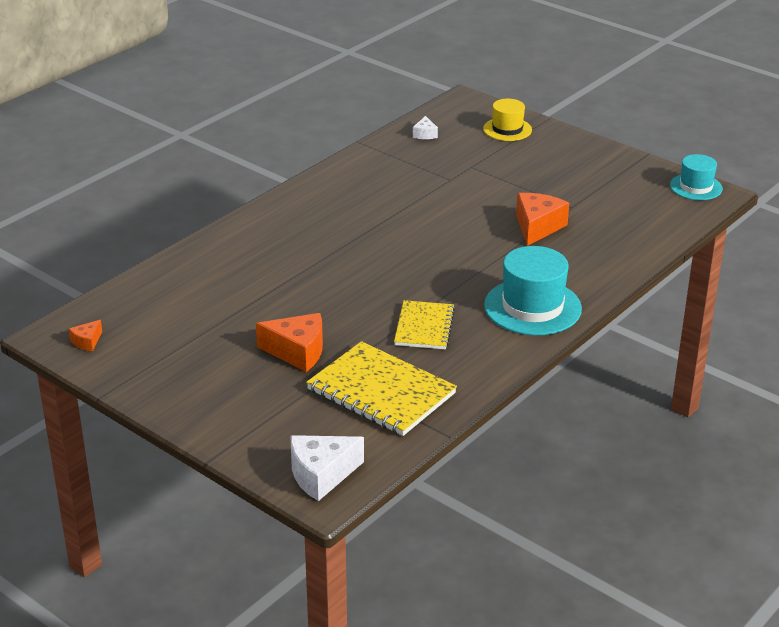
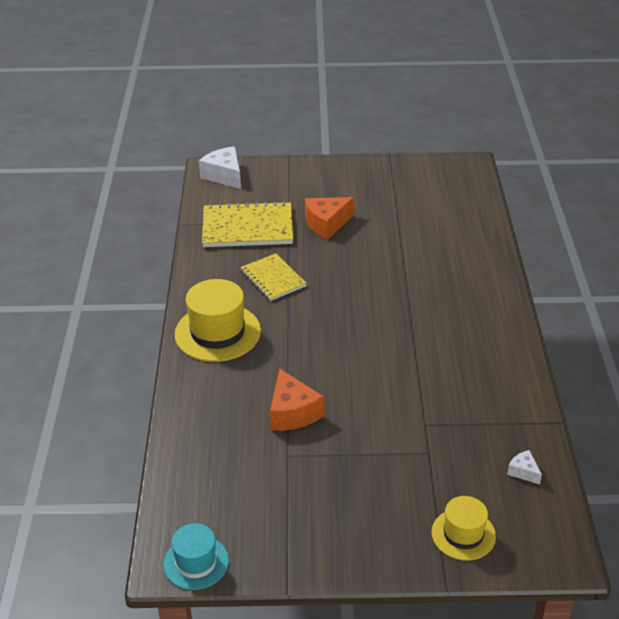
camera: 140 degrees right, 5 degrees up
orange cheese [69,320,102,351] -> none
white cheese [291,435,364,501] -> white cheese turned 60 degrees counterclockwise [199,146,241,189]
turquoise hat [484,246,582,335] -> yellow hat [174,279,261,362]

